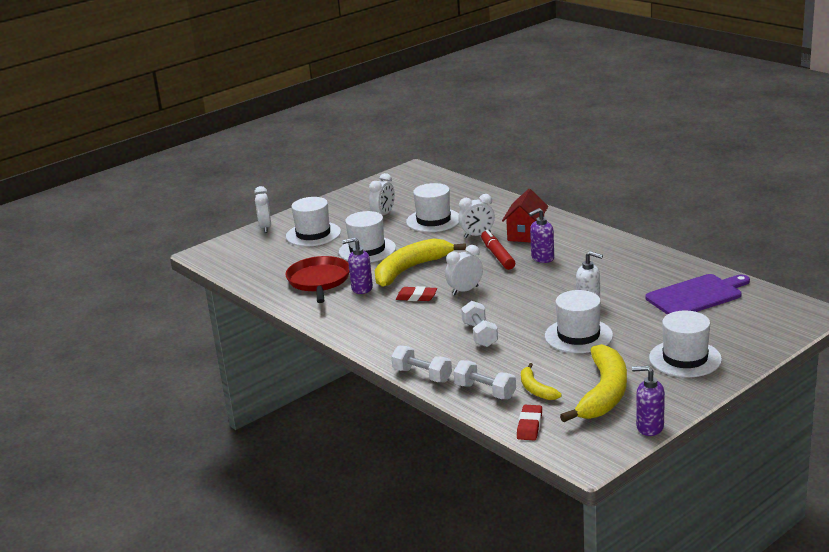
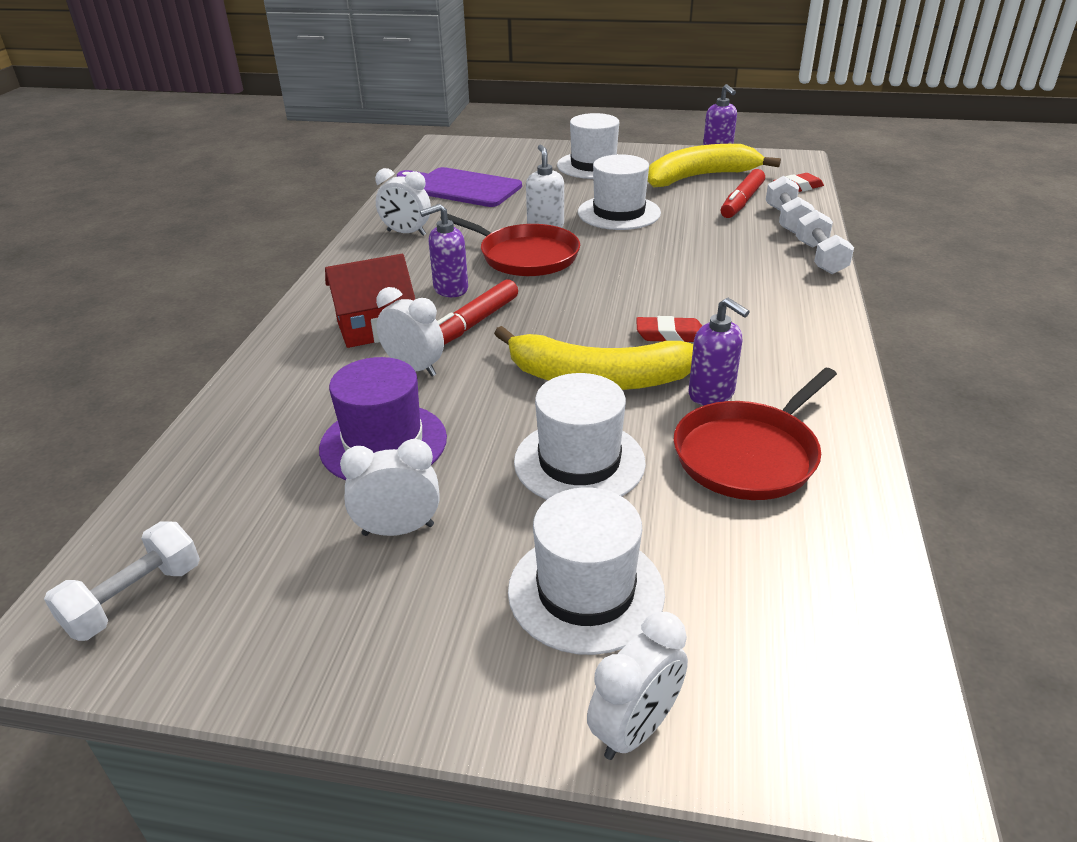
camera: 130 degrees left, 10 degrees up
red eraser [396,286,437,301] -> red eraser turned 60 degrees counterclockwise [636,316,702,342]
white hat [406,183,459,232] -> purple hat [319,357,447,480]
white clock [445,245,483,295] -> white clock moved to [375,168,431,236]
white dumbbell [461,301,498,347] -> white dumbbell moved to [44,522,200,641]
yellow banana [521,363,562,400] -> red marker [721,169,765,218]
purple soap dispenser [529,208,554,263] -> purple soap dispenser turned 135 degrees clockwise [420,204,468,297]
none -> red pan [440,214,580,276]

